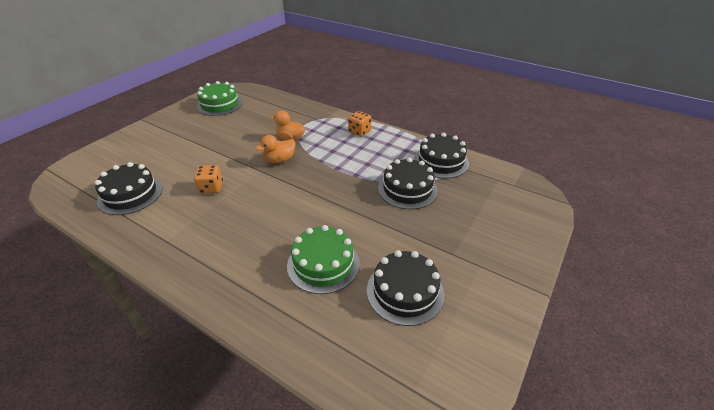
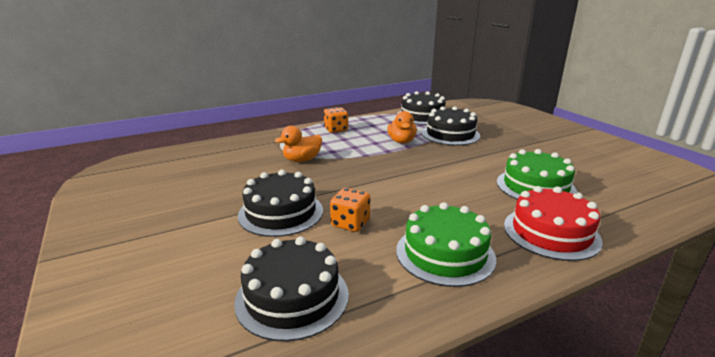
camera: 60 degrees left, 15 degrees down
green cake [197,81,243,116] -> green cake moved to [396,202,496,287]
orange duck [255,135,296,163] -> orange duck moved to [387,111,417,144]
black cake [367,250,444,326] -> black cake moved to [238,170,323,237]
none -> red cake [504,186,603,261]

